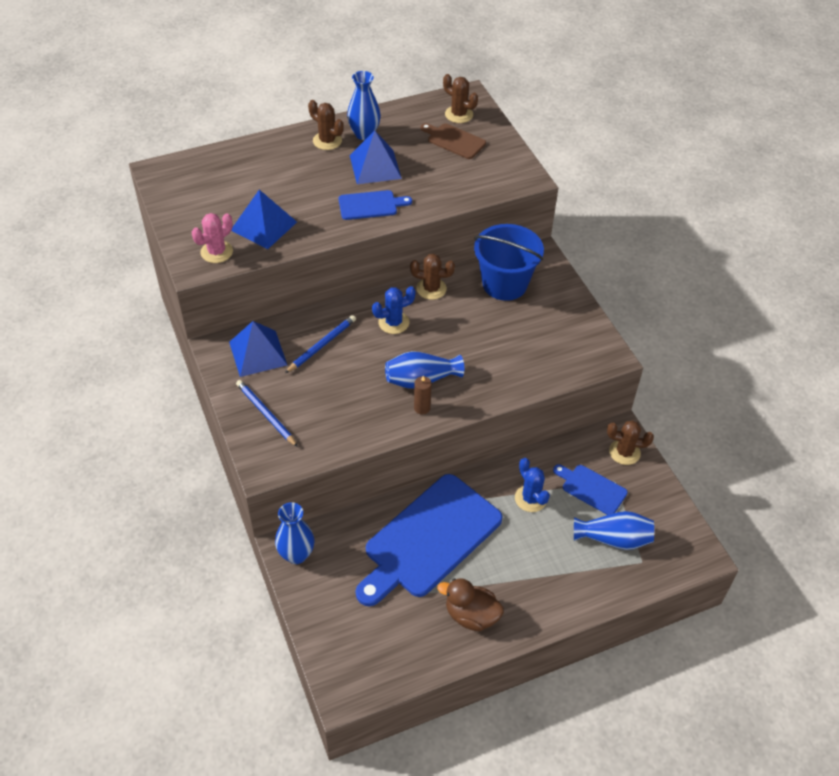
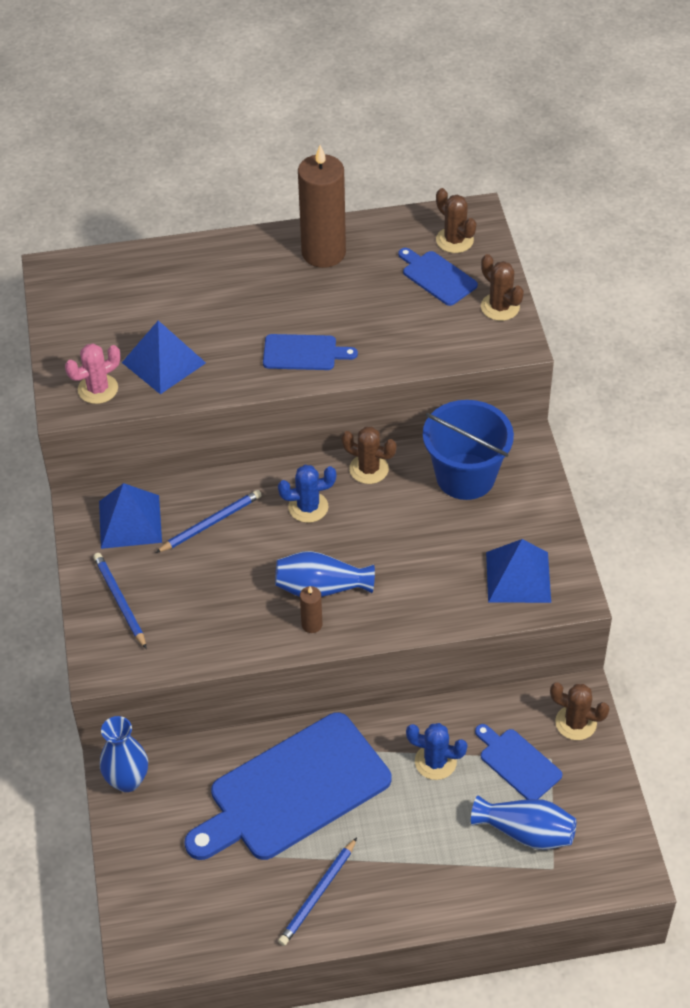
camera: 15 degrees right, 0 degrees up
brown cactus [308,100,344,150] -> brown cactus moved to [481,254,524,321]
blue vase [347,71,381,140] -> brown candle [298,145,346,268]
blue pyramid [350,130,402,184] -> blue pyramid moved to [486,539,551,603]
brown cutting board [421,123,486,159] -> blue cutting board [398,248,478,306]
brown duck [437,578,504,631] -> blue pencil [278,837,357,946]
blue cactus [515,458,550,512] -> blue cactus turned 60 degrees counterclockwise [406,723,468,780]

